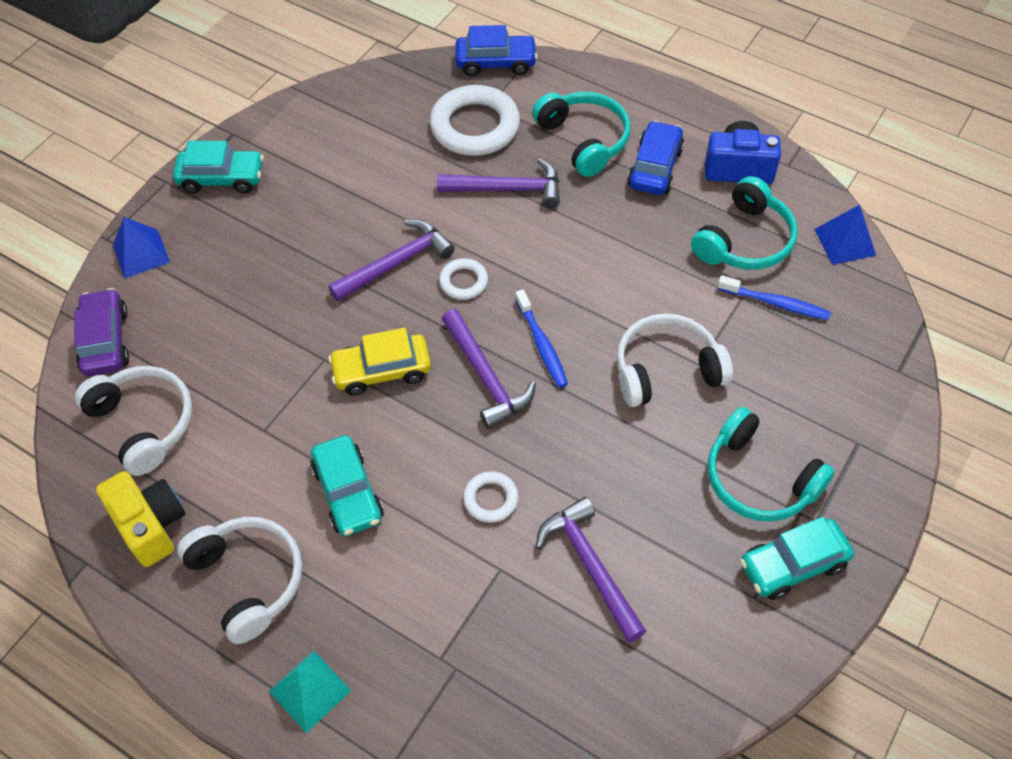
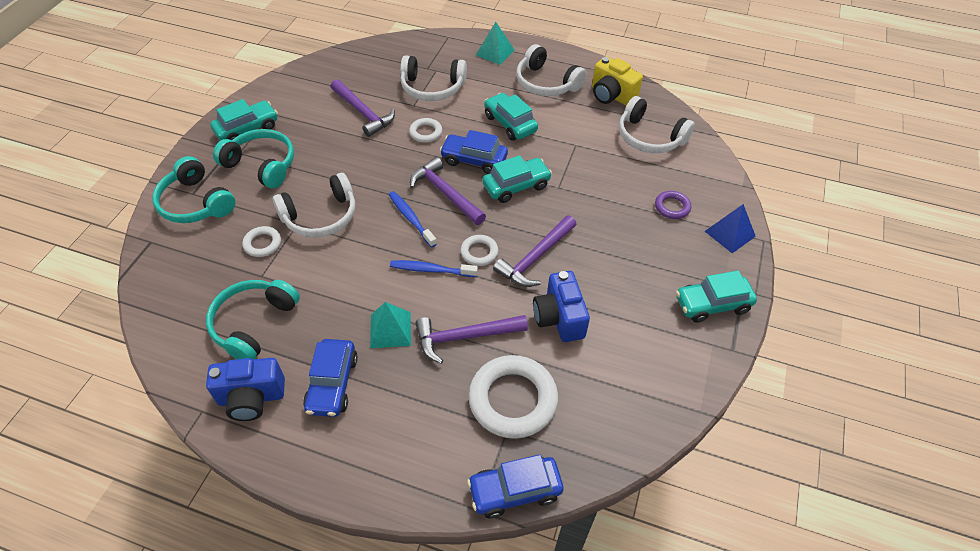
camera: 165 degrees right, 5 degrees down
purple car [74,288,129,376] -> none
yellow car [328,328,431,396] -> turquoise car [482,155,552,203]
turquoise headphones [532,92,631,177] -> turquoise headphones moved to [152,156,235,223]
blue toothbrush [718,275,831,320] -> blue toothbrush moved to [390,260,478,277]
blue pyramid [814,205,876,265] -> none
none -> white ring [243,226,281,257]
none -> turquoise pyramid [370,302,411,348]
none -> white headphones [400,55,467,101]
none -> blue car [440,130,508,174]
none -> blue camera [533,271,590,342]
none -> purple ring [655,191,691,219]

